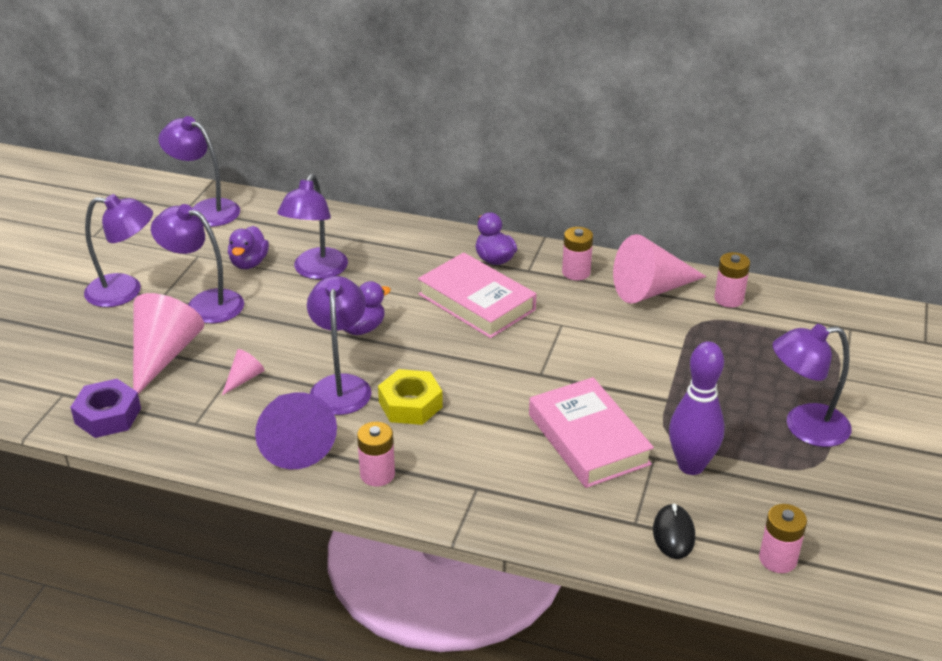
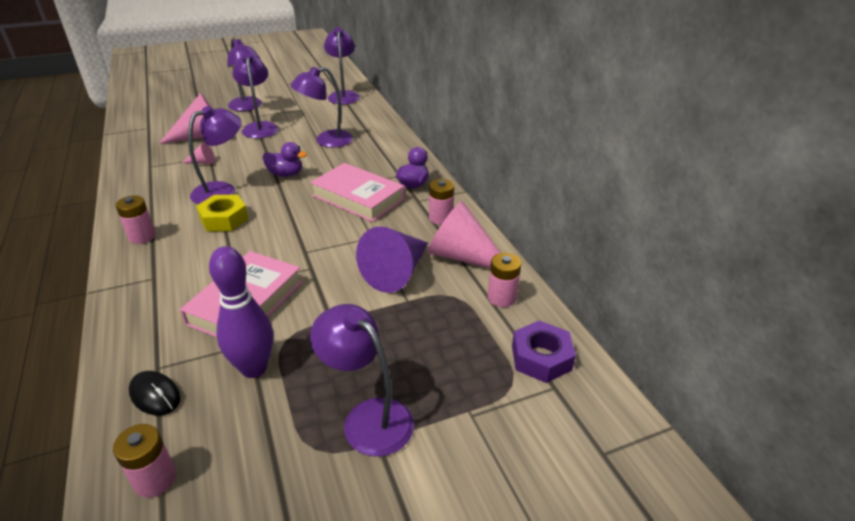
camera: 50 degrees right, 0 degrees up
purple nut [70,379,141,438] -> purple nut moved to [512,320,576,383]
purple duck [228,226,269,269] -> none
purple cone [255,392,337,469] -> purple cone moved to [356,226,428,293]
pink book [418,252,536,338] -> pink book turned 60 degrees counterclockwise [310,163,405,222]
black mouse [653,504,695,559] -> black mouse turned 75 degrees clockwise [129,371,181,415]

